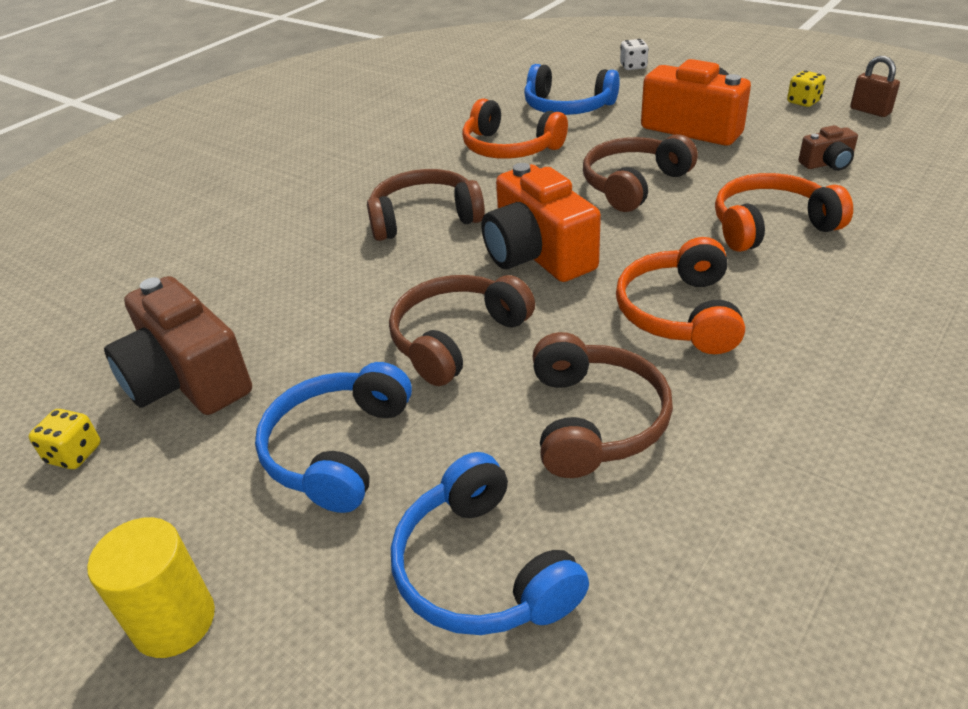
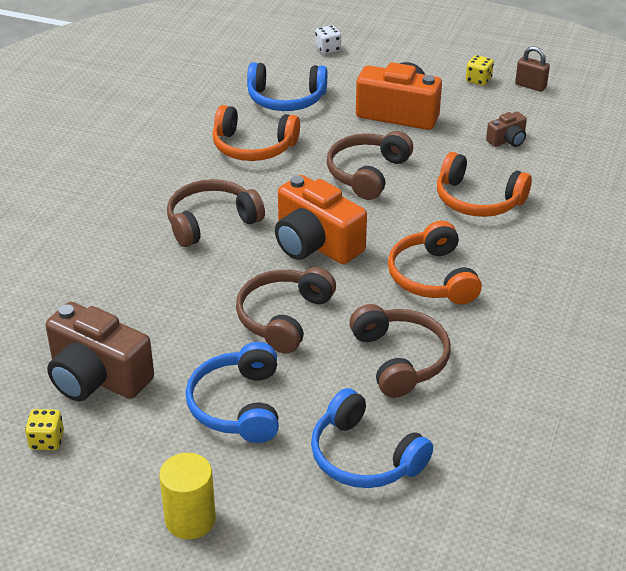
camera: 20 degrees left, 0 degrees up
orange headphones [715,173,853,252] -> orange headphones turned 120 degrees counterclockwise [437,152,532,217]

